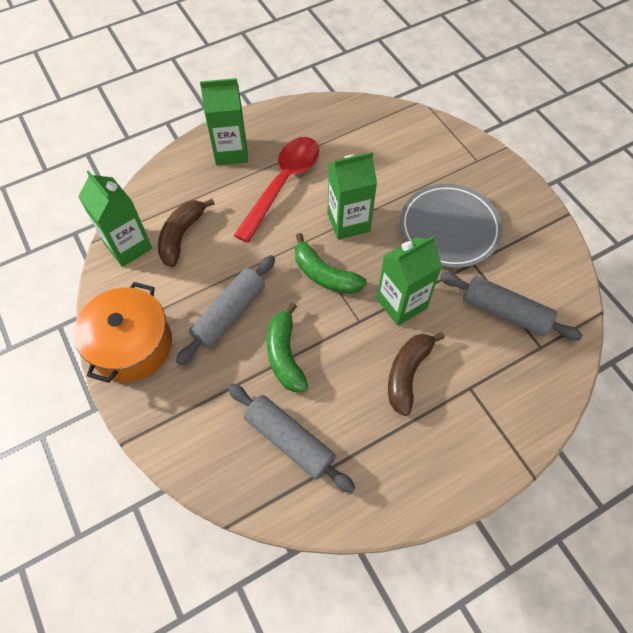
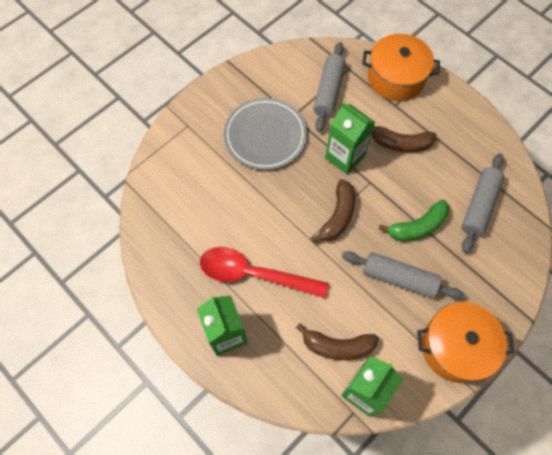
camera: 105 degrees left, 5 degrees up
green banana [295,233,367,294] -> brown banana [311,179,355,243]
green carton [328,152,377,240] -> none
none -> orange pot [362,34,440,101]

